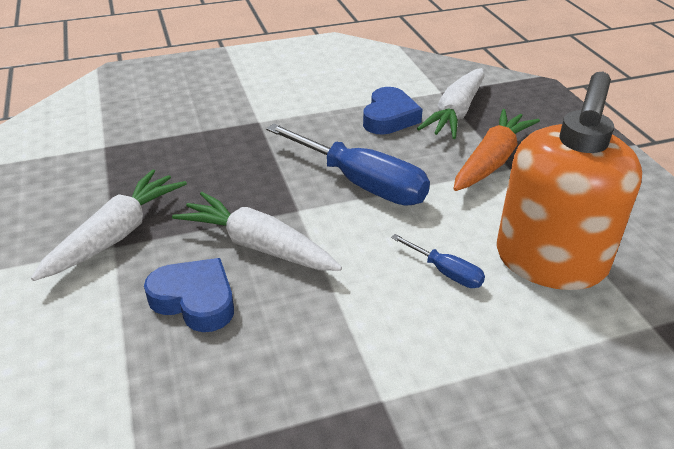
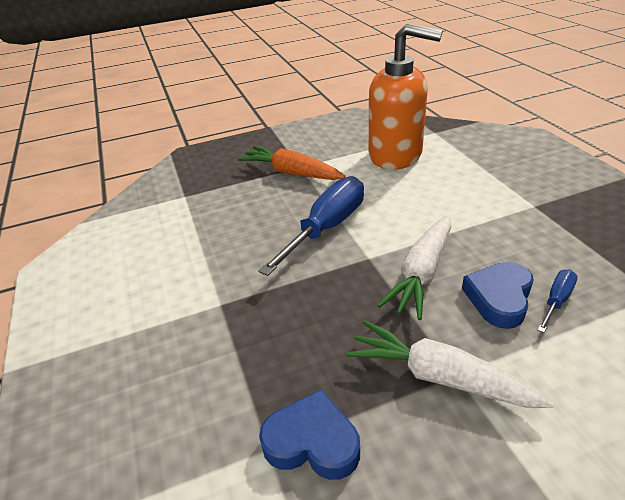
camera: 90 degrees left, 0 degrees up
blue heart [363,87,423,135] -> blue heart moved to [259,389,360,480]
blue screwdriver [391,234,485,288] -> blue screwdriver moved to [538,270,578,333]
white carrot [417,68,484,139] -> none

